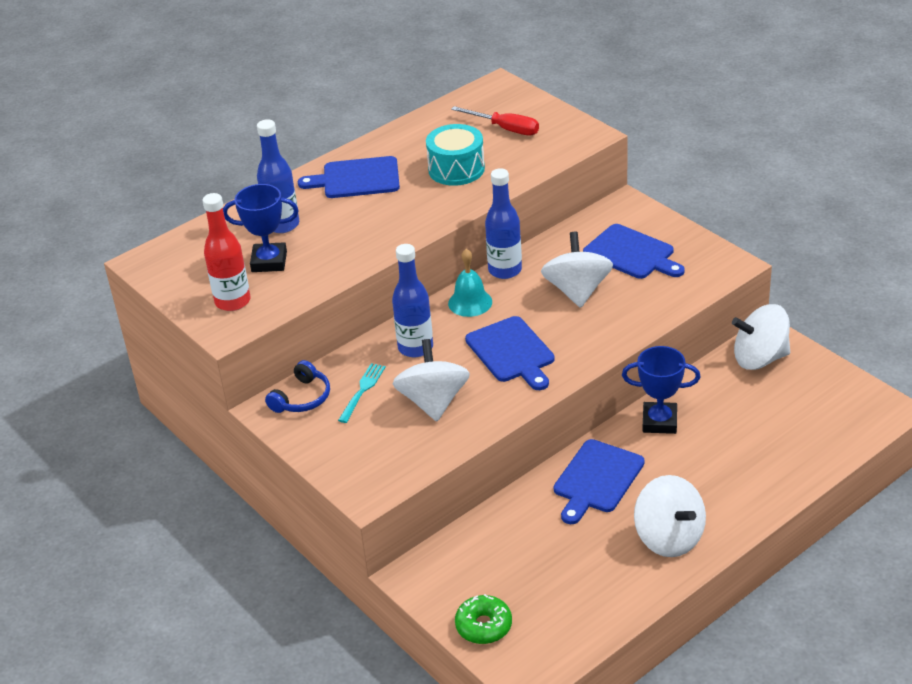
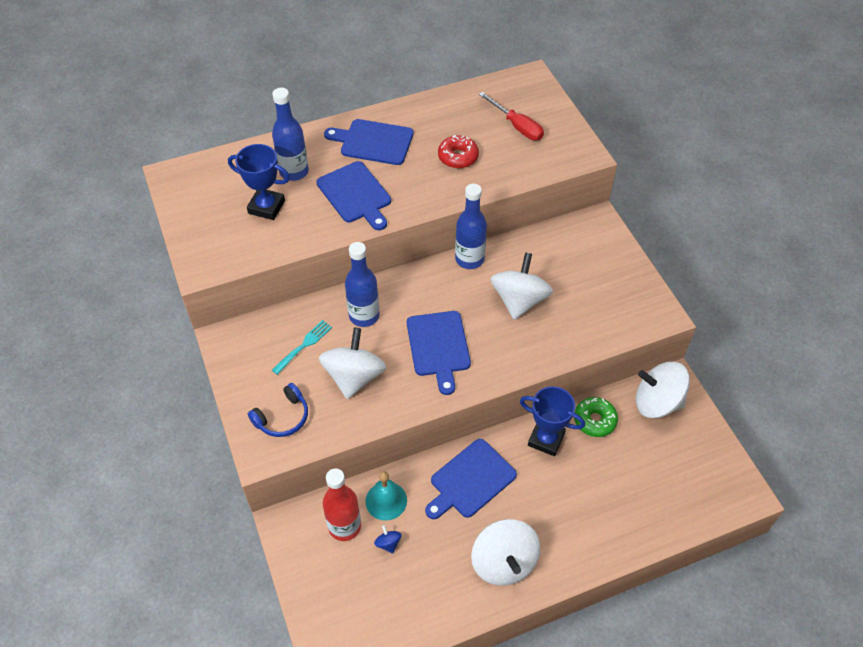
camera: 15 degrees right, 15 degrees up
red bottle [203,193,251,311] -> red bottle moved to [323,468,361,541]
blue headphones [265,360,330,413] -> blue headphones moved to [248,383,308,437]
turquoise drum [426,124,485,186] -> red donut [438,135,479,168]
turquoise bell [448,249,492,317] -> turquoise bell moved to [365,471,407,521]
green donut [455,594,512,644] -> green donut moved to [574,397,618,437]
blue cutting board [583,224,685,279] -> blue cutting board moved to [316,161,391,230]
none -> blue spinning top [374,525,402,554]

